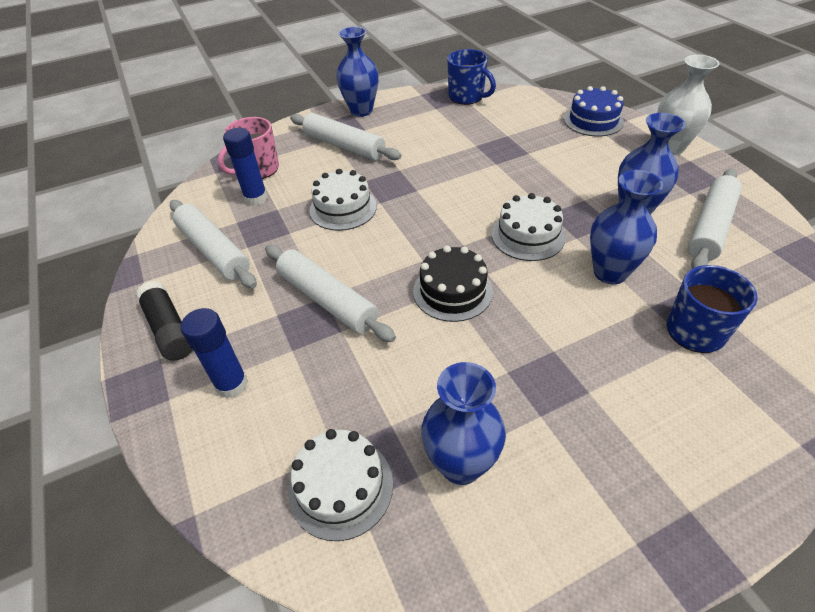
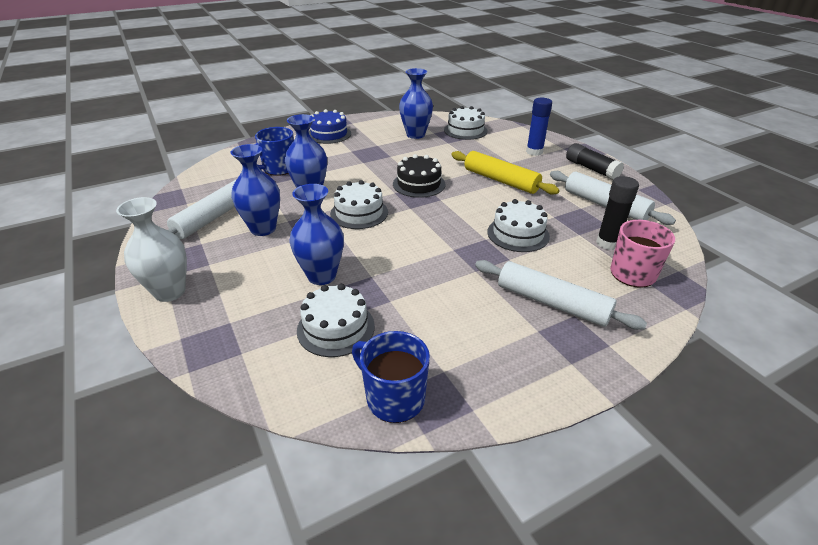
camera: 175 degrees right, 10 degrees down
blue glue stick [223,128,268,206] -> black glue stick [596,176,639,250]
white rolling pin [265,245,396,342] -> yellow rolling pin [451,151,560,195]
blue vase [336,27,379,117] -> blue vase moved to [290,184,344,285]
blue cake [564,86,624,136] -> blue cake moved to [309,109,351,144]
none -> white cake [297,284,375,357]

